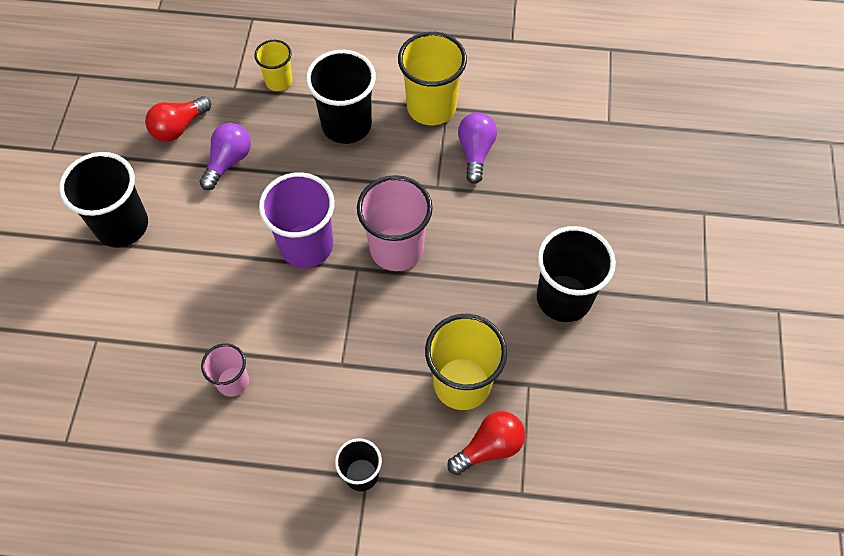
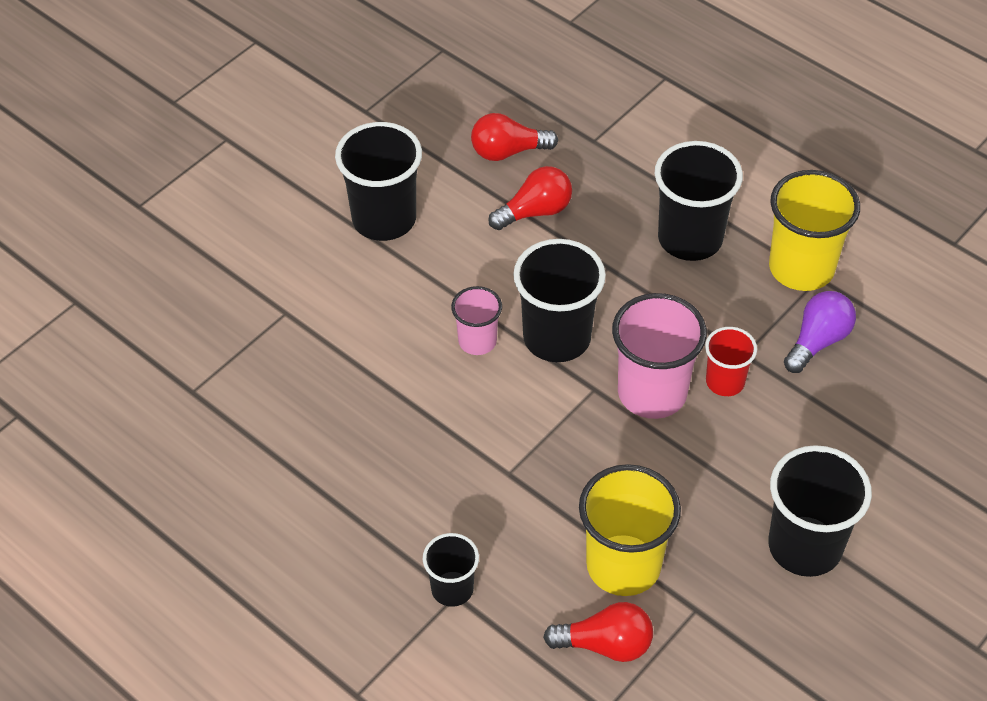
camera: 35 degrees right, 10 degrees down
purple light bulb [199,123,251,190] -> red light bulb [488,166,572,230]
pink cup [201,343,249,397] -> pink cup moved to [451,286,502,355]
yellow cup [254,40,292,91] -> none
purple cup [259,172,335,268] -> black cup [513,239,606,362]
none -> red cup [705,327,757,396]

